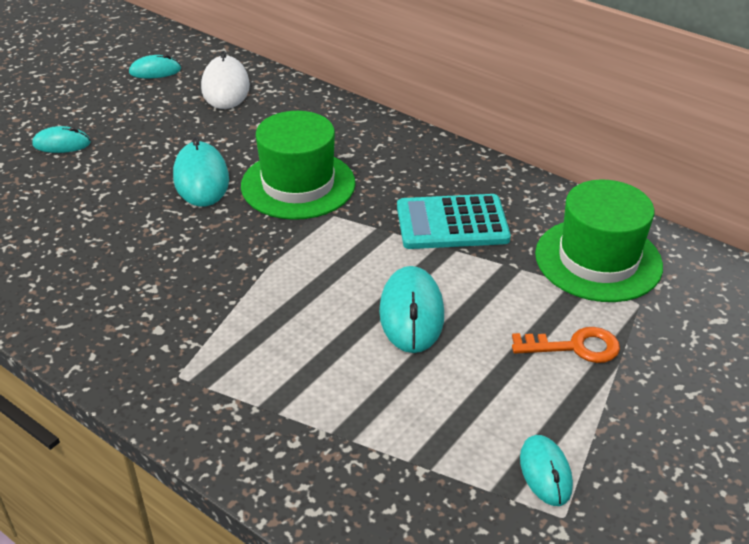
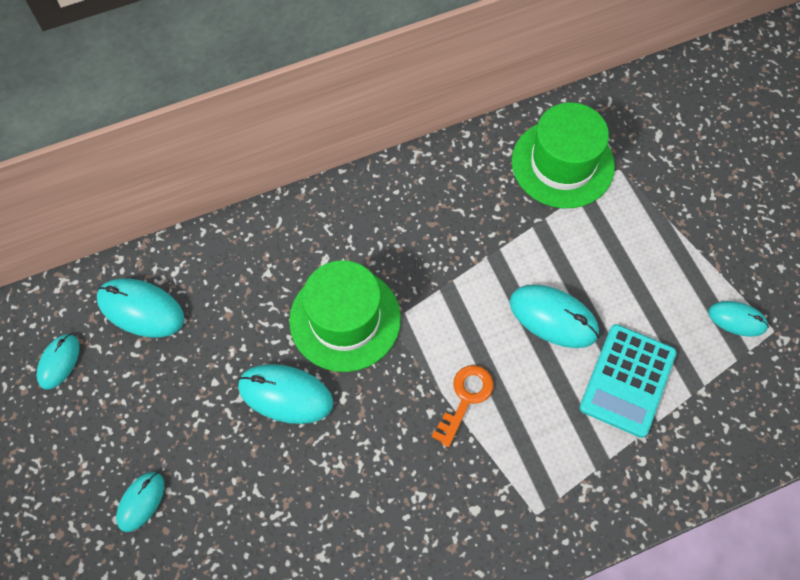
camera: 60 degrees left, 25 degrees up
white mouse [201,51,250,109] -> turquoise mouse [97,279,184,337]
turquoise calculator [397,194,511,249] -> turquoise calculator moved to [579,324,677,438]
orange key [512,327,620,363] -> orange key moved to [431,365,493,447]

